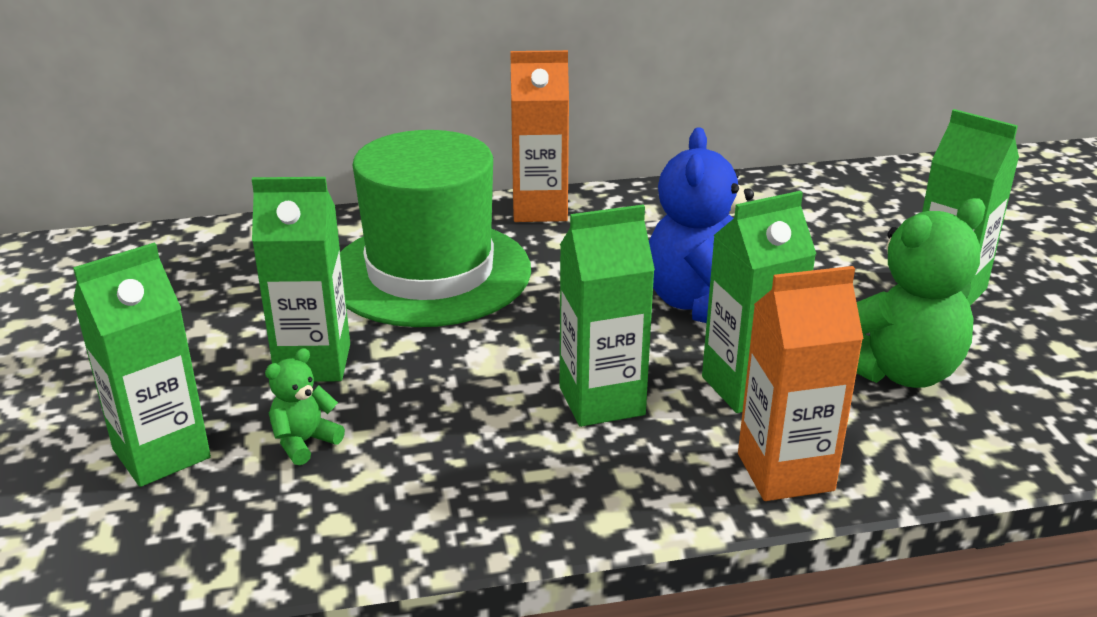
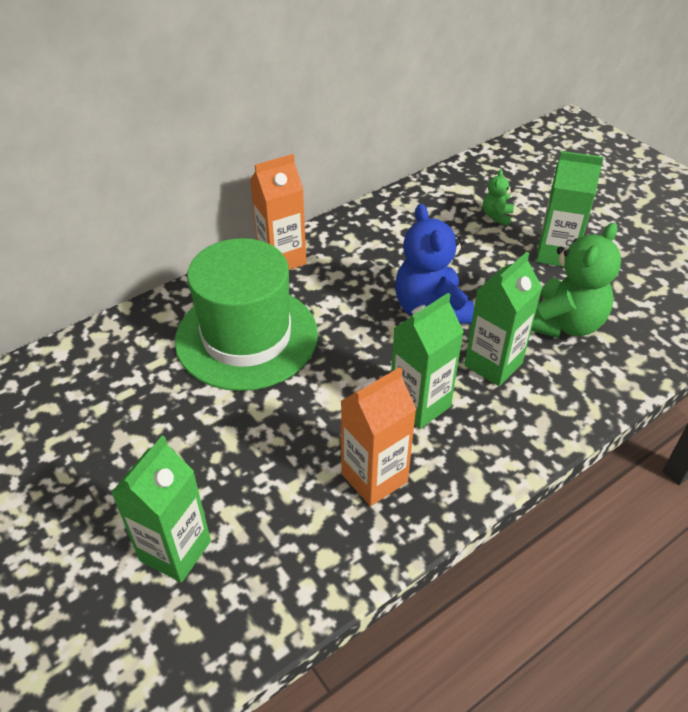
camera: 25 degrees left, 15 degrees up
green carton [252,177,350,382] -> none
green teddy bear [265,348,345,465] -> green teddy bear moved to [483,170,514,226]
orange carton [738,266,864,501] -> orange carton moved to [341,367,417,506]

